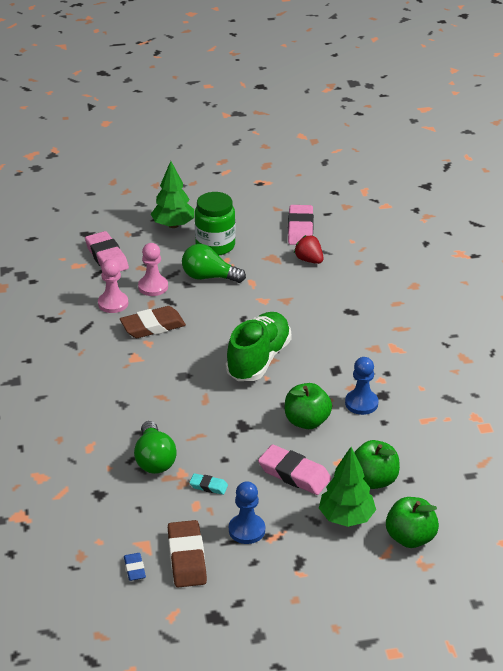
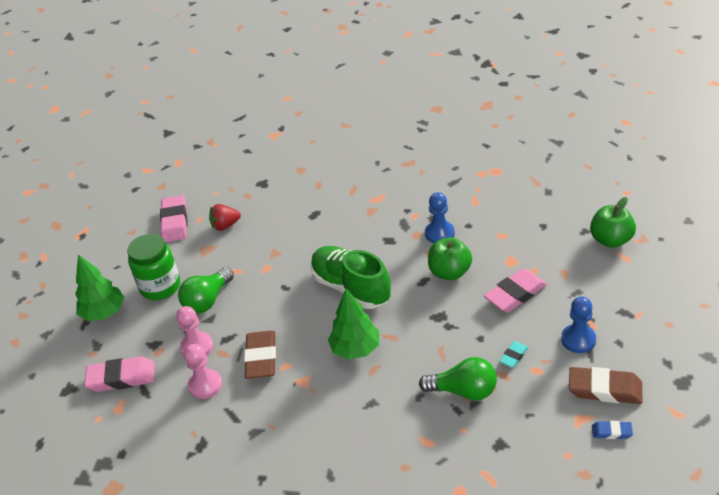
camera: 65 degrees left, 5 degrees up
pink eraser [288,205,314,245] -> pink eraser turned 60 degrees clockwise [160,195,187,242]
green tree [319,447,376,527] -> green tree moved to [328,289,379,360]
green apple [354,440,400,489] -> none

